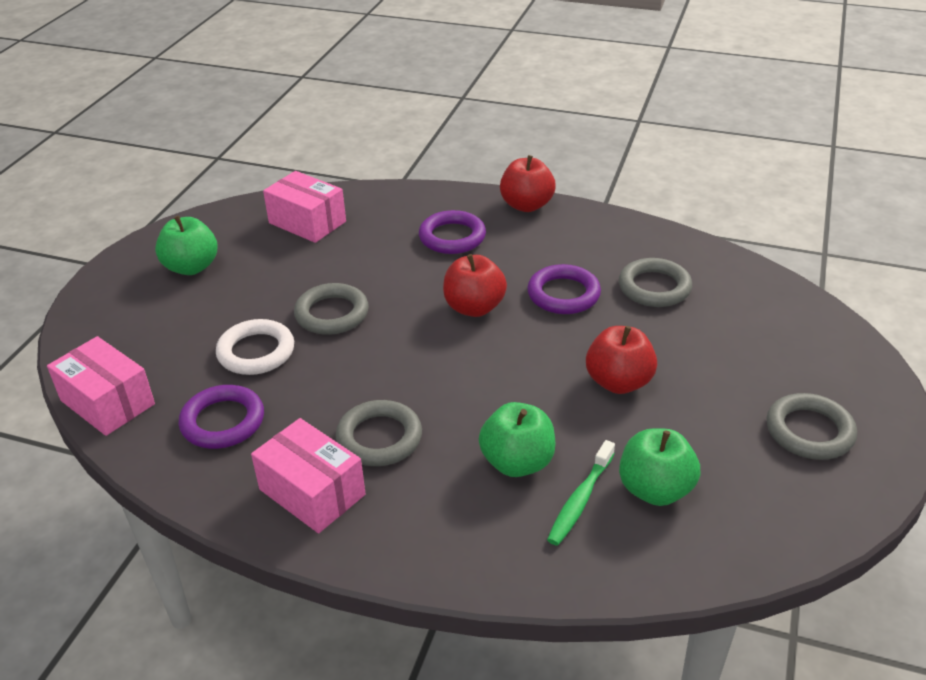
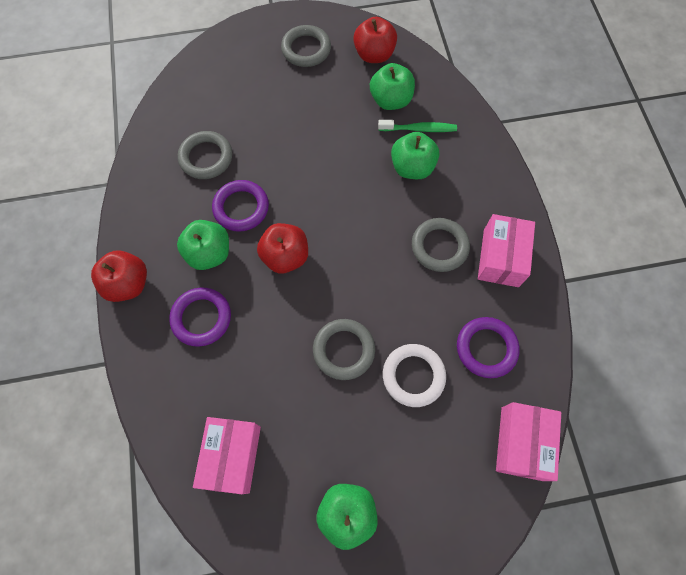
camera: 120 degrees left, 30 degrees up
red apple [586,326,657,394] -> red apple moved to [353,17,397,63]
none -> green apple [177,220,229,270]

